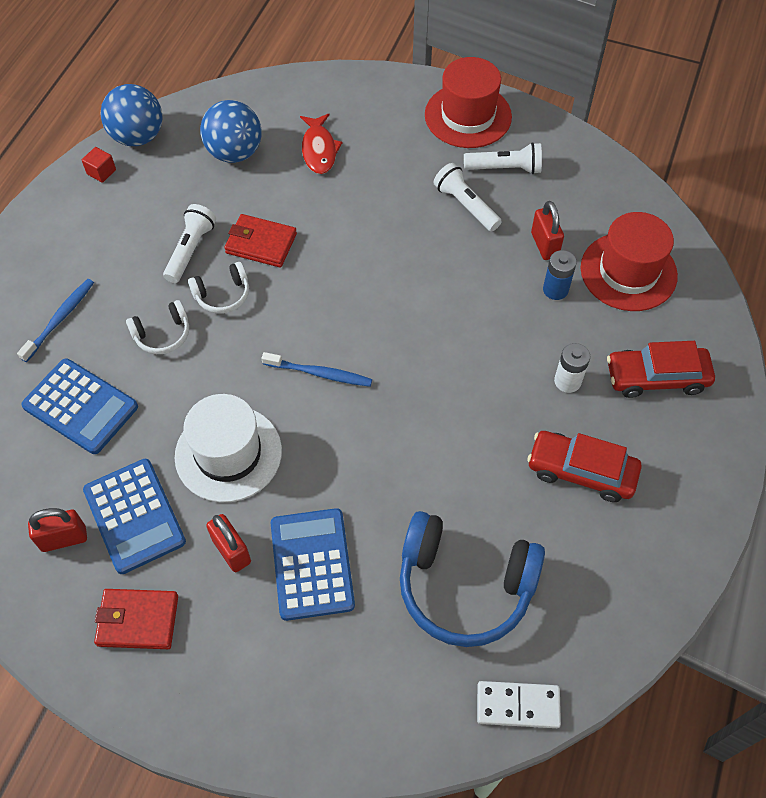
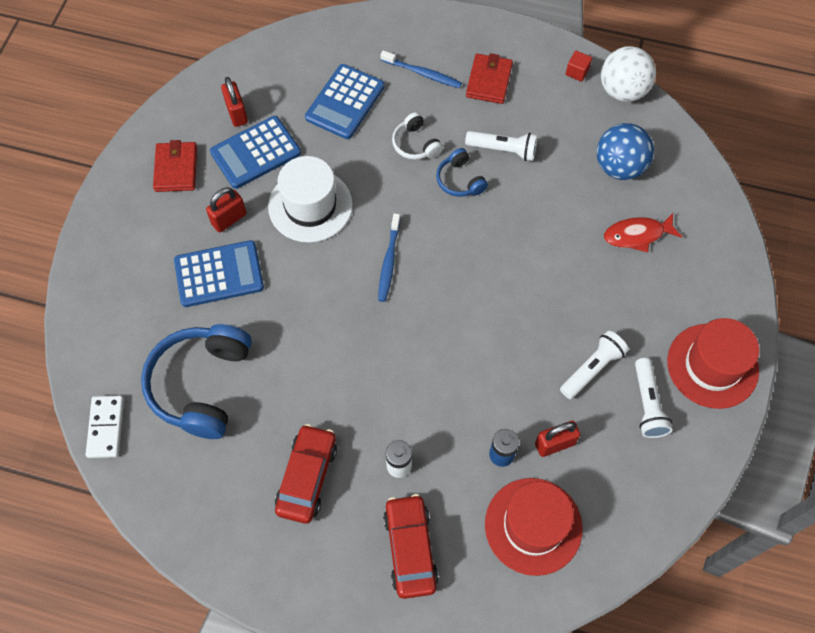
camera: 85 degrees right, 5 degrees up
blue ball [100,84,163,146] -> white ball [601,46,656,102]
white headphones [188,262,249,314] -> blue headphones [436,148,488,197]
red wallet [224,214,297,267] -> red wallet moved to [466,53,513,104]

